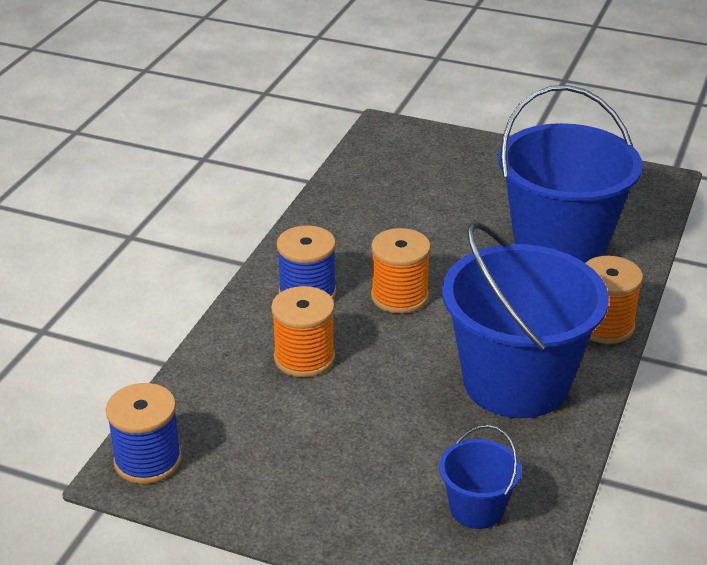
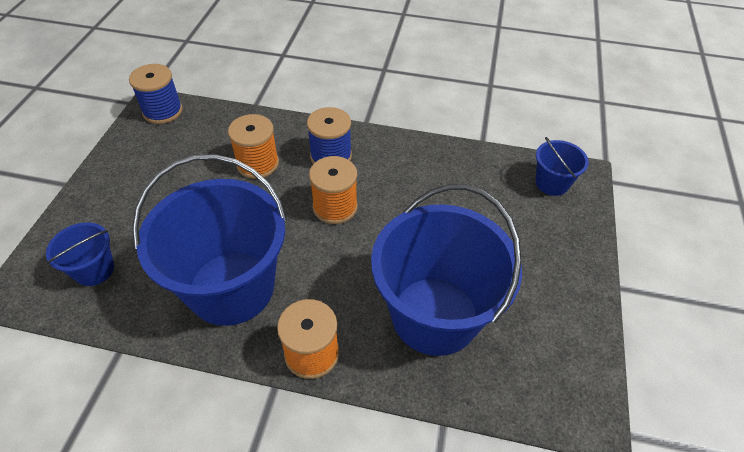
camera: 80 degrees right, 15 degrees up
none -> blue bucket [535,137,589,196]

